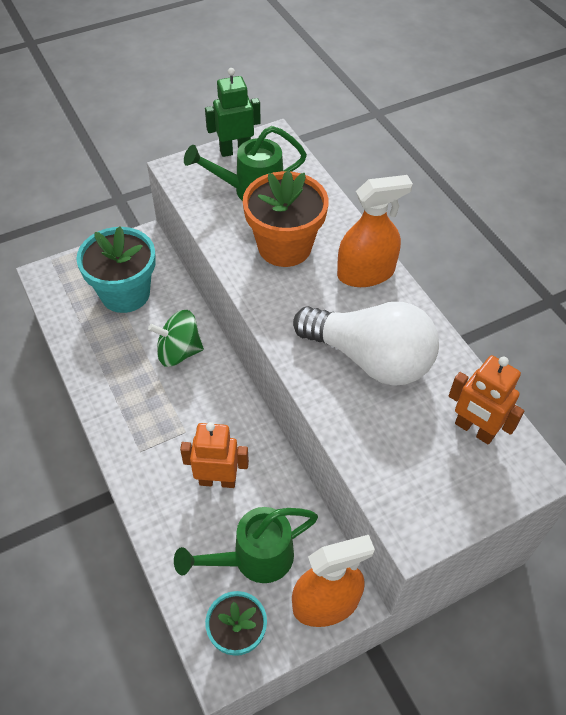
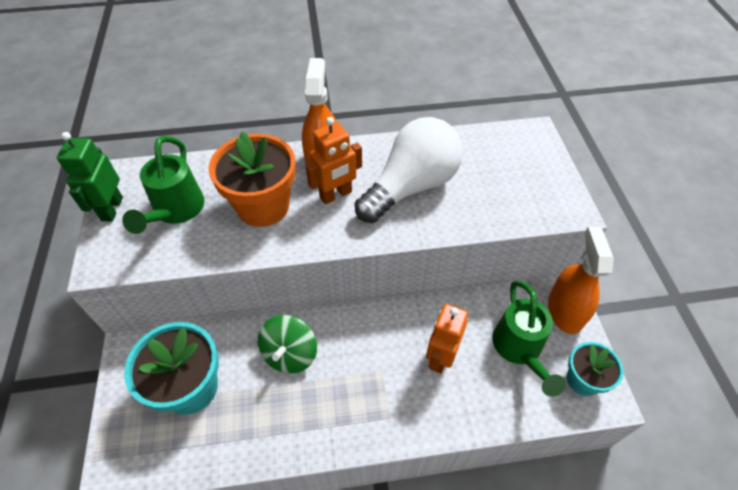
camera: 70 degrees left, 0 degrees up
orange robot [449,355,524,445] -> orange robot moved to [306,117,362,204]

